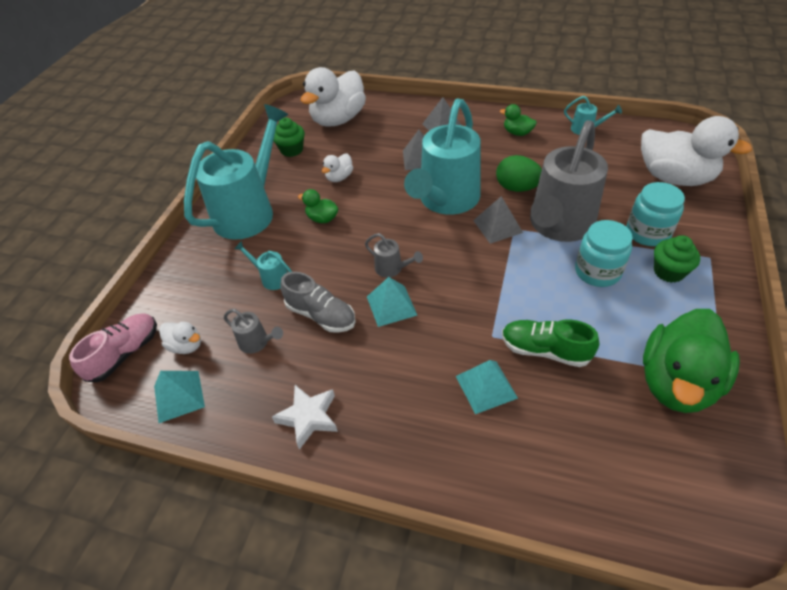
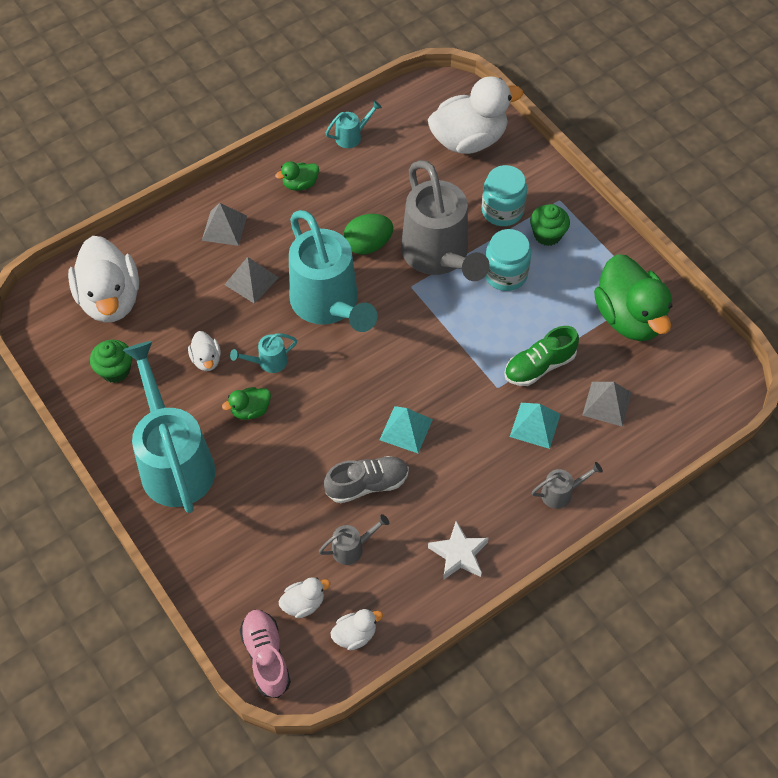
camera: 55 degrees left, 10 degrees up
turquoise pyramid [154,371,205,423] -> white duck [331,609,383,650]
turquoise watering can [234,241,292,290] -> turquoise watering can moved to [230,333,297,373]
grey watering can [365,233,423,278] -> grey watering can moved to [532,462,603,509]
grey pyramid [473,196,523,244] -> grey pyramid moved to [582,382,632,427]

